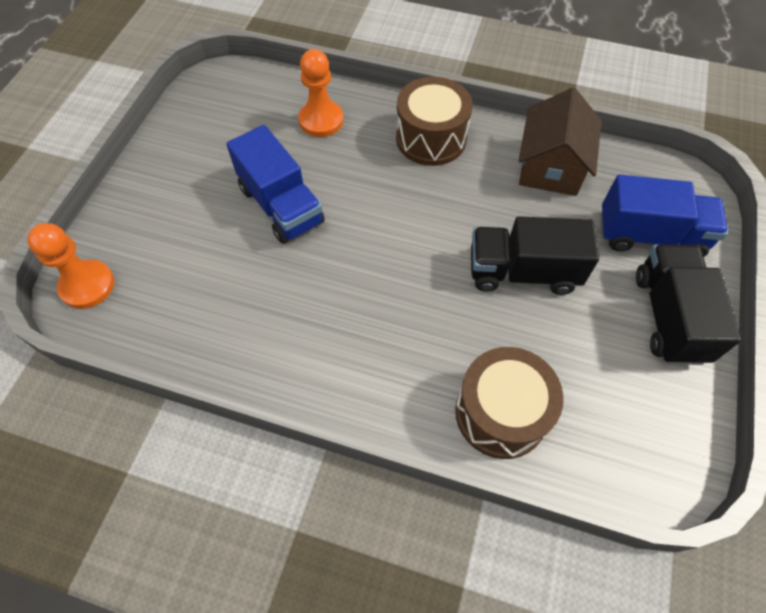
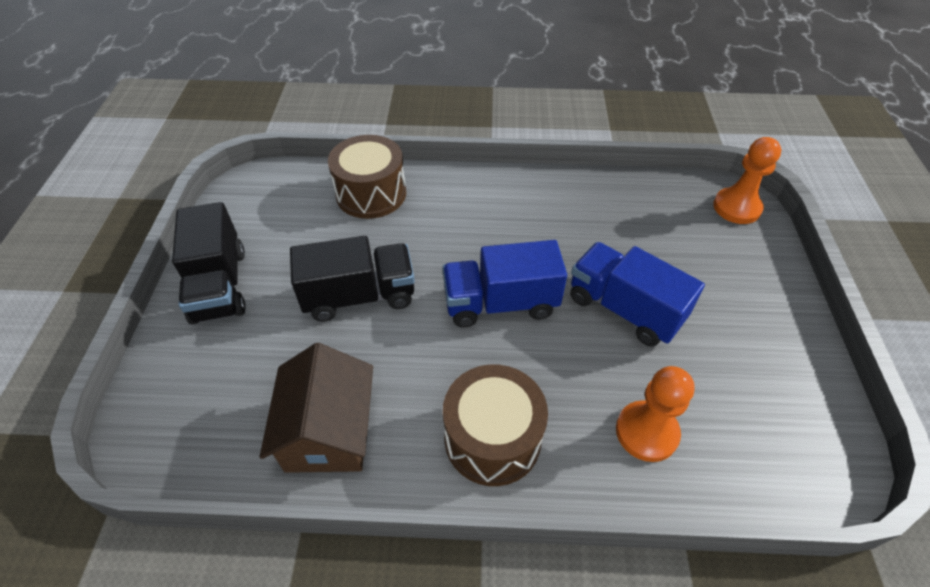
camera: 165 degrees right, 10 degrees down
blue truck [601,175,728,257] -> blue truck moved to [442,240,567,328]

